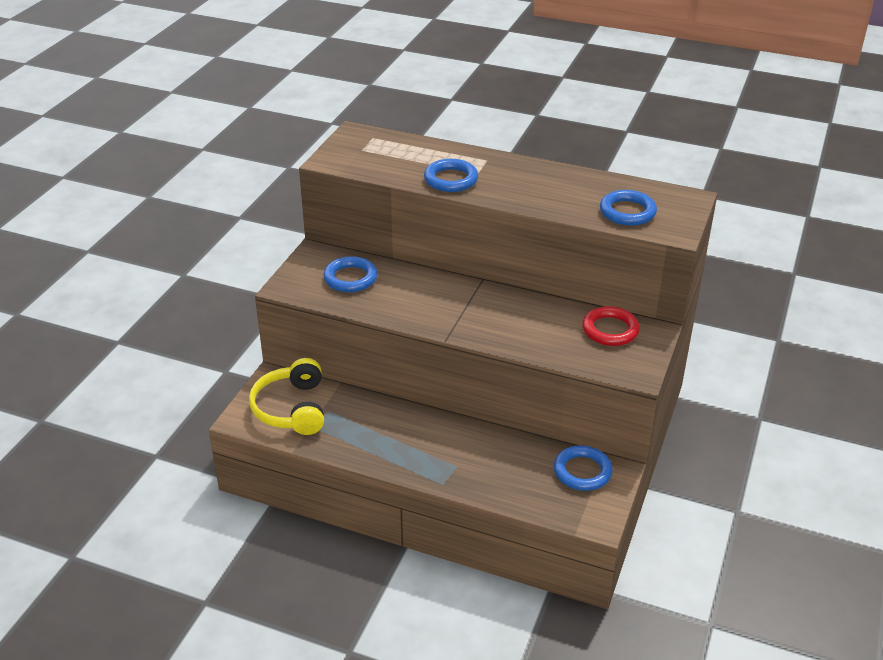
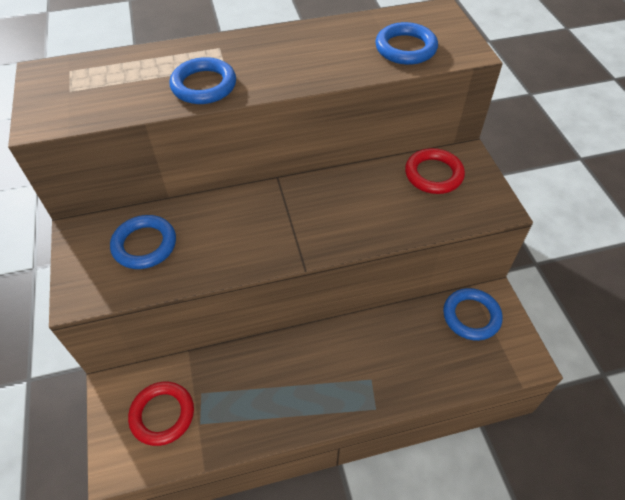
camera: 35 degrees left, 15 degrees up
yellow headphones [249,358,324,435] -> red ring [128,382,194,446]

